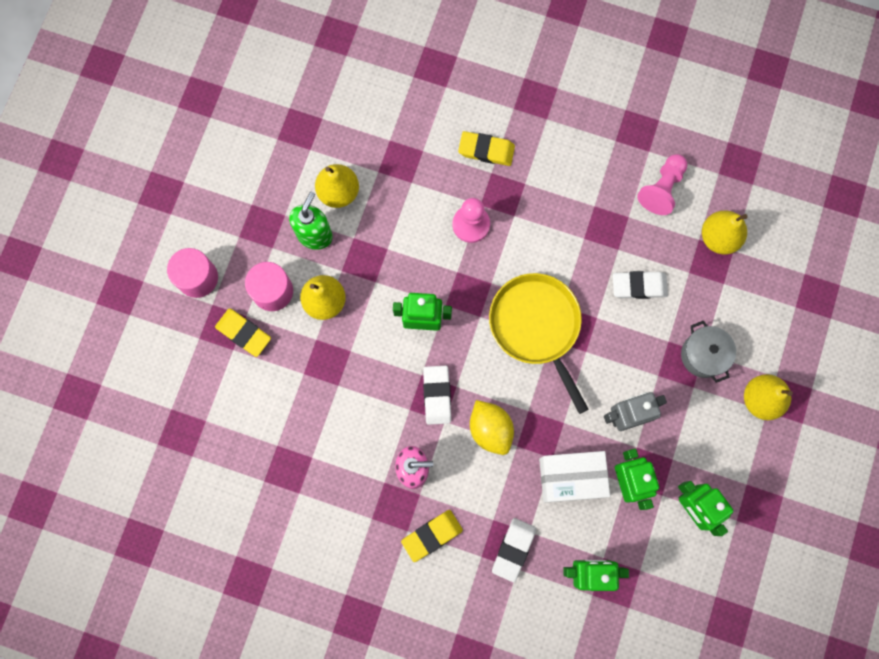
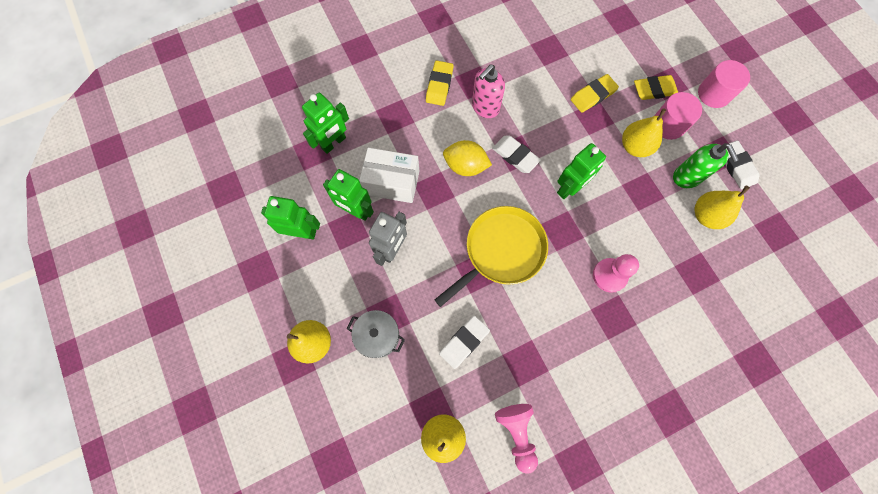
camera: 135 degrees right, 5 degrees down
yellow eraser [458,131,515,166] -> yellow eraser moved to [571,74,619,113]
yellow pan [489,273,588,414] -> yellow pan turned 60 degrees counterclockwise [435,206,548,307]
white eraser [492,518,536,582] -> white eraser moved to [725,140,760,189]
white box [539,451,610,503] -> white box turned 60 degrees clockwise [359,147,419,203]

